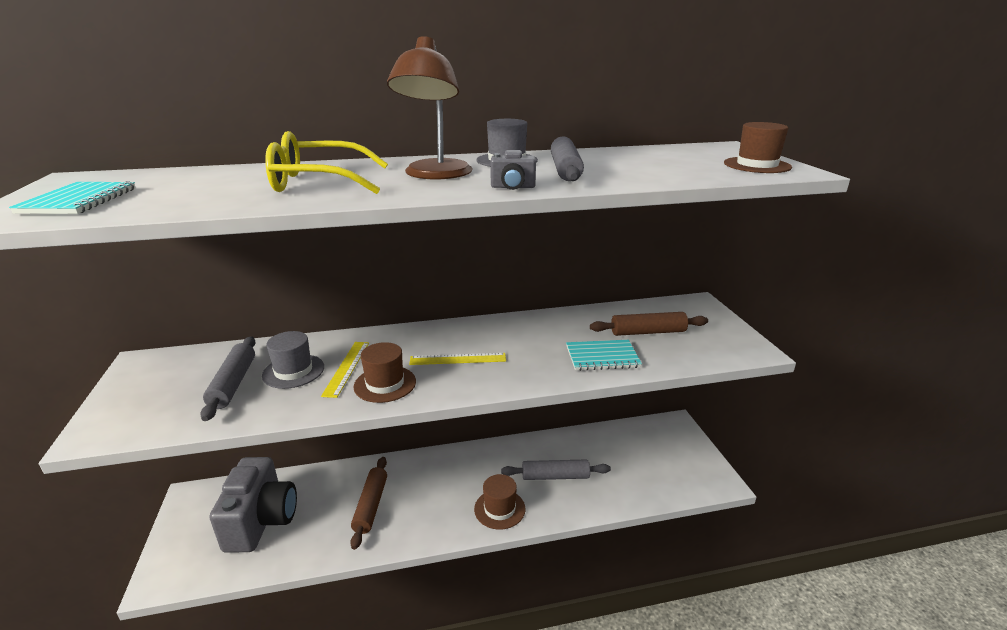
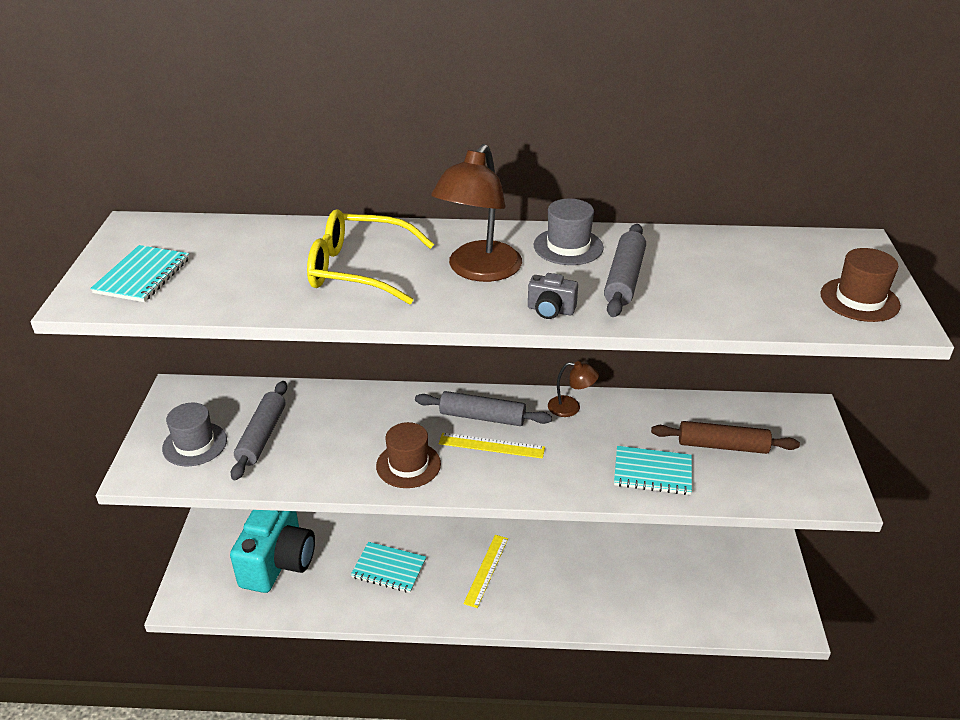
camera: 15 degrees right, 10 degrees up
grey camera [210,457,297,553] -> turquoise camera [230,510,315,593]
grey hat [262,331,324,389] -> grey hat moved to [162,403,227,466]
yellow ruler [321,342,369,398] -> yellow ruler moved to [463,535,508,608]
brown rolling pin [350,457,387,550] -> turquoise notebook [351,542,426,593]
brown hat [474,474,525,530] -> none
grey rolling pin [501,459,611,480] -> grey rolling pin moved to [415,391,552,426]
none -> brown lamp [548,361,599,417]

